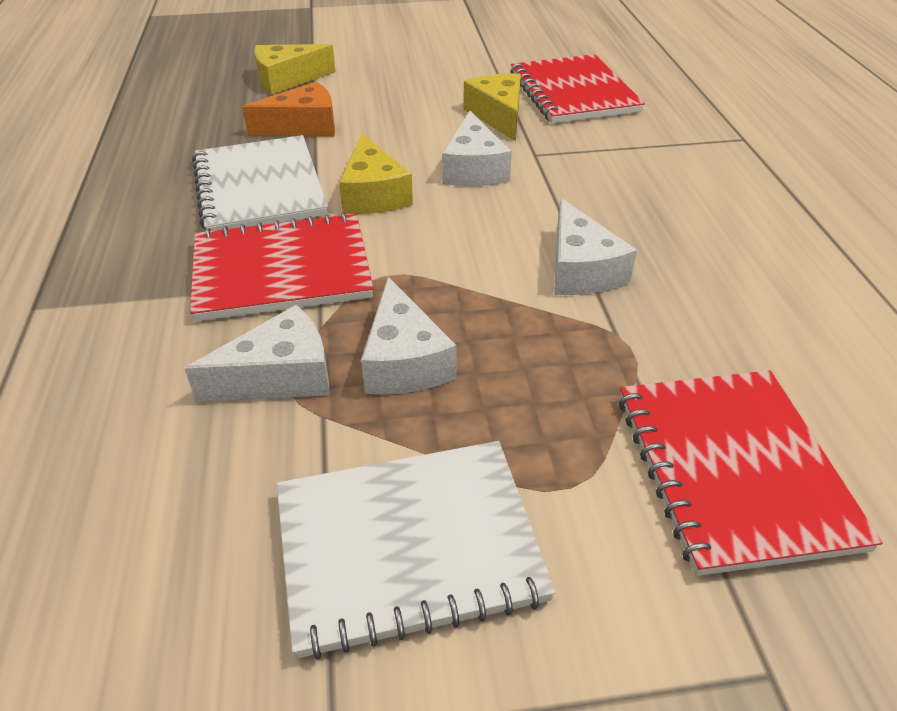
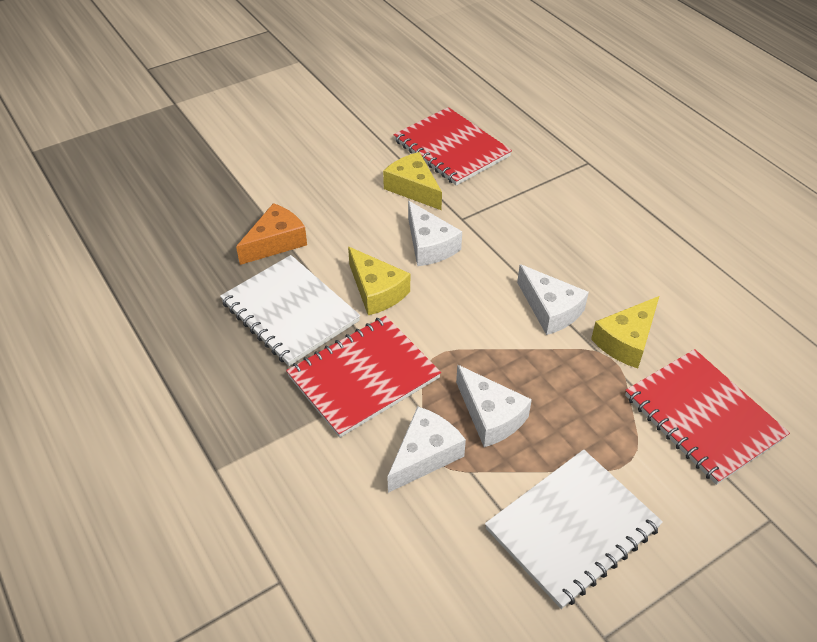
camera: 25 degrees left, 5 degrees up
yellow cheese [254,44,336,94] -> yellow cheese moved to [591,296,659,369]

